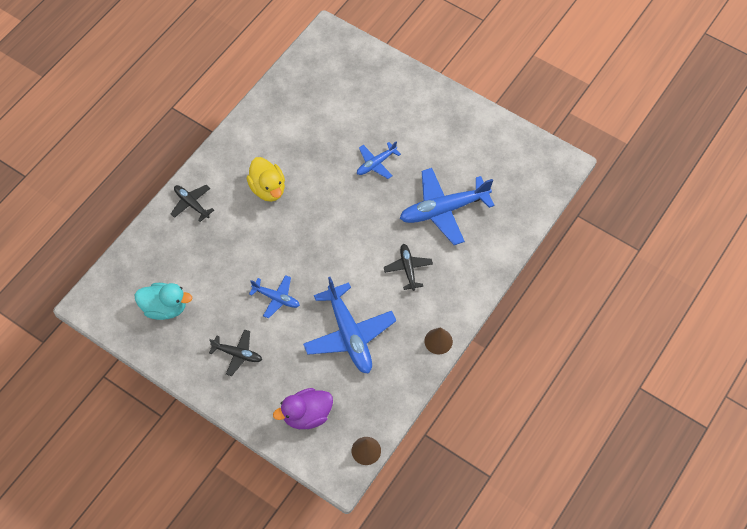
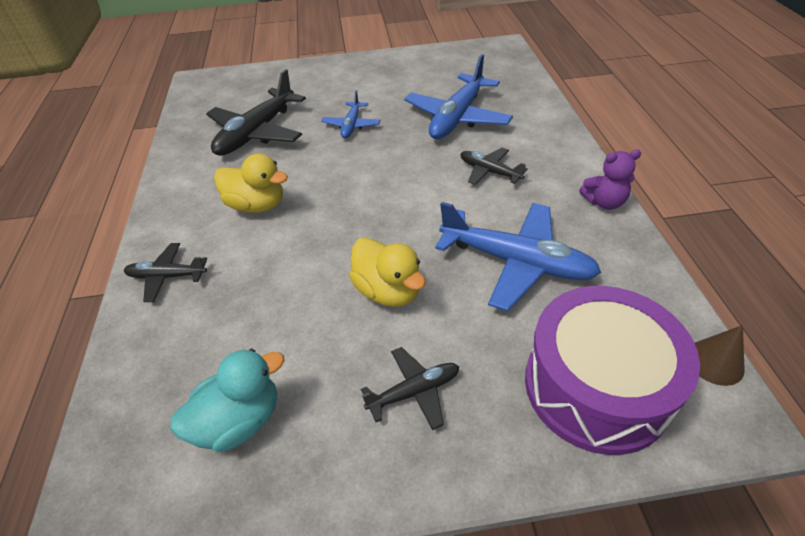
camera: 40 degrees left, 15 degrees down
blue plane [249,275,300,319] -> yellow duck [349,237,426,307]
purple duck [273,388,333,429] -> purple drum [525,286,700,455]
brown cone [424,328,453,354] -> purple teddy bear [579,150,641,210]
none -> black plane [206,69,306,156]

